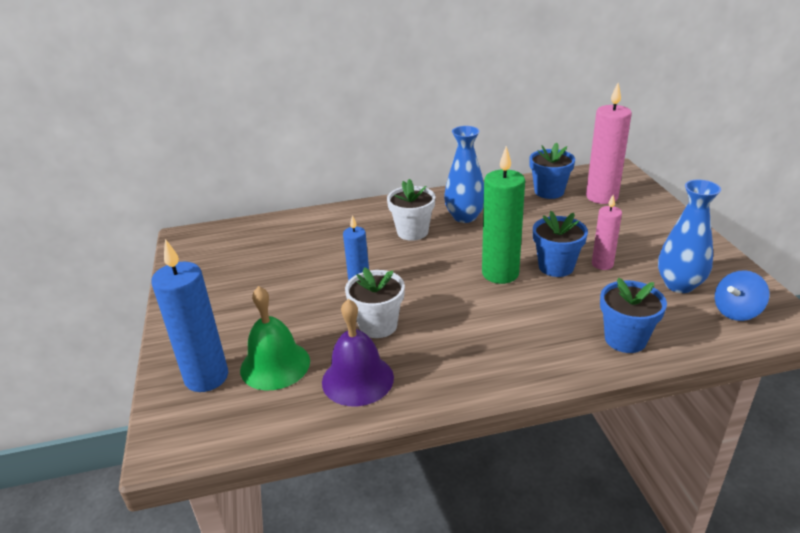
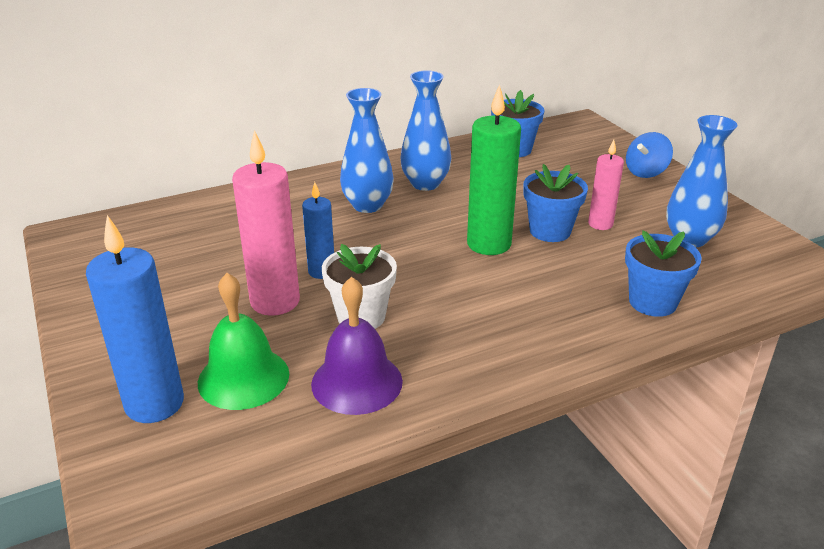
camera: 15 degrees left, 0 degrees up
white flower pot [387,179,435,241] -> blue vase [340,88,394,213]
pink candle [586,83,632,204] -> pink candle moved to [232,130,300,316]
blue spinning top [715,270,769,321] -> blue spinning top moved to [626,132,673,178]

